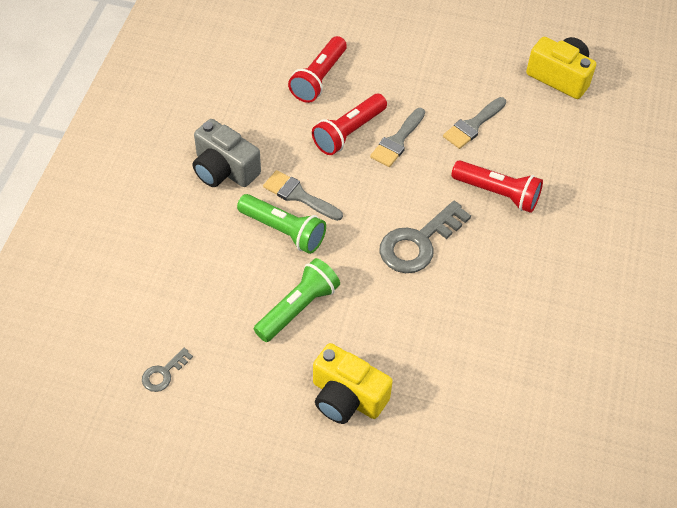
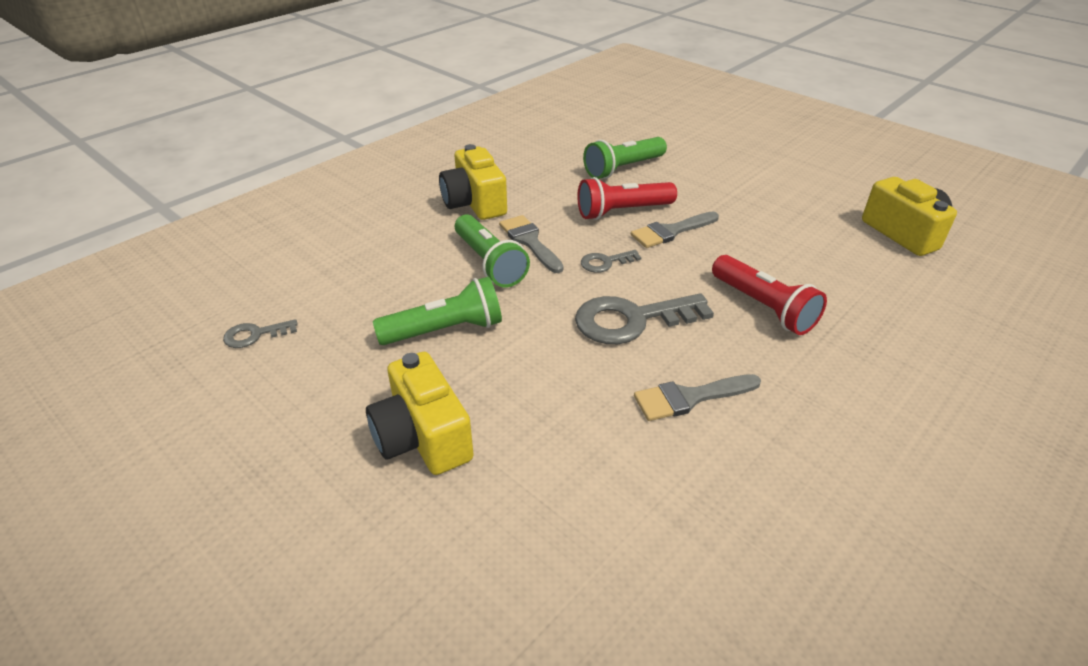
camera: 30 degrees right, 15 degrees down
grey camera [193,119,261,187] -> yellow camera [439,144,507,220]
red flashlight [288,36,347,103] -> green flashlight [583,137,667,179]
grey brush [443,97,506,149] -> grey brush moved to [634,374,761,421]
none -> grey key [581,250,642,273]

